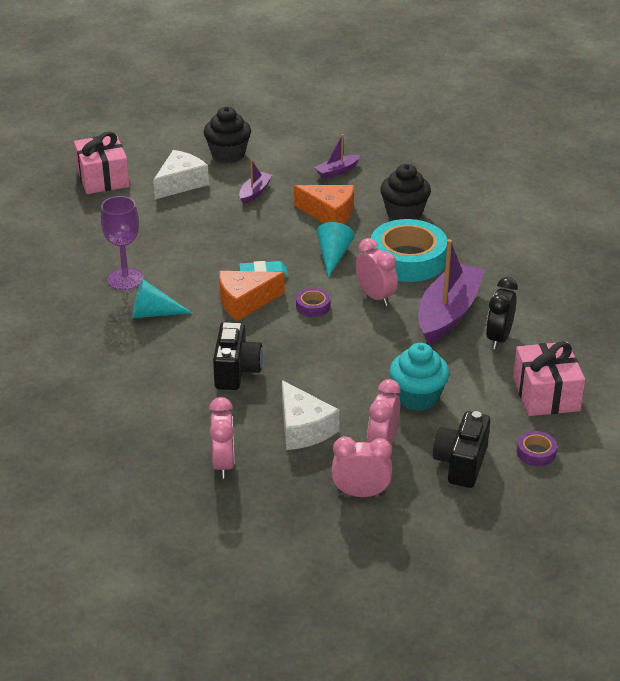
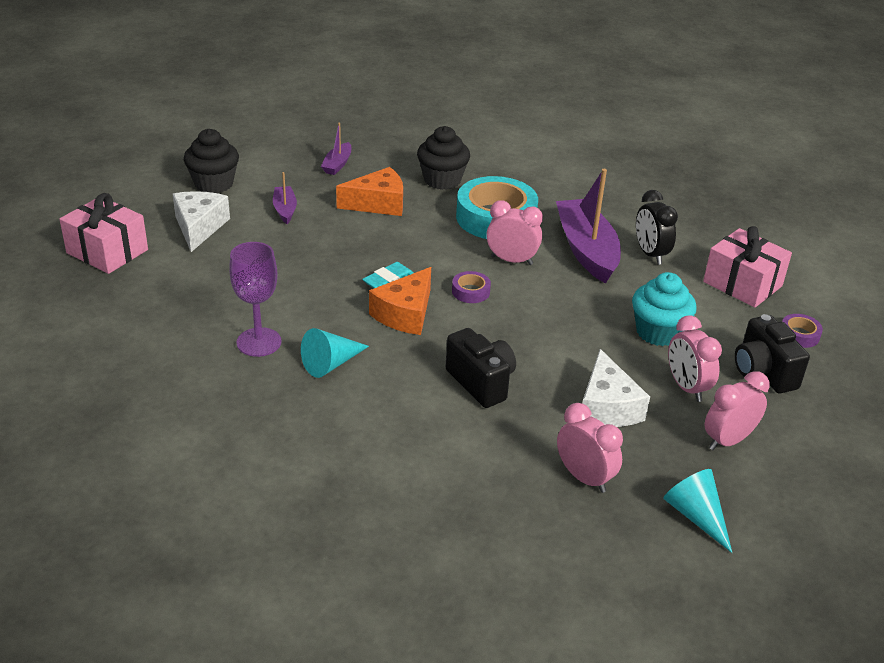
camera: 40 degrees left, 0 degrees up
white cheese [282,380,339,450] -> white cheese turned 60 degrees clockwise [582,349,650,427]
turquoise cone [317,222,355,278] -> turquoise cone moved to [664,469,732,553]

